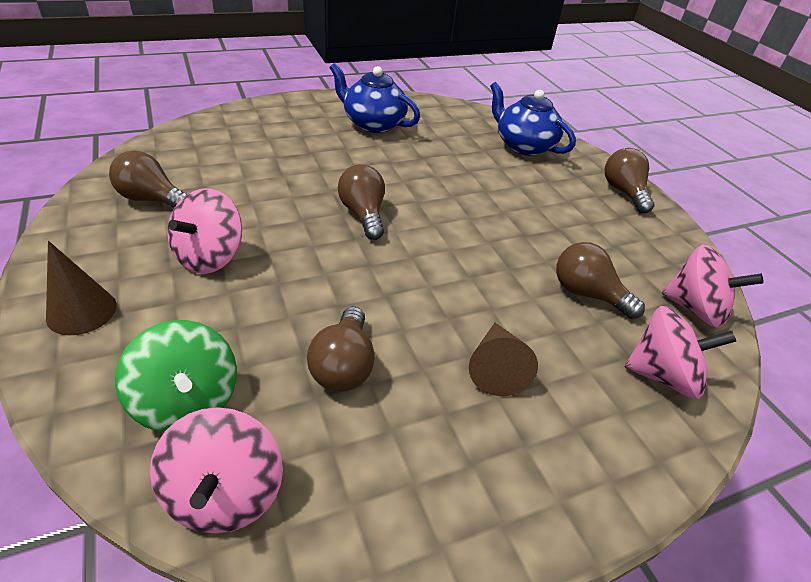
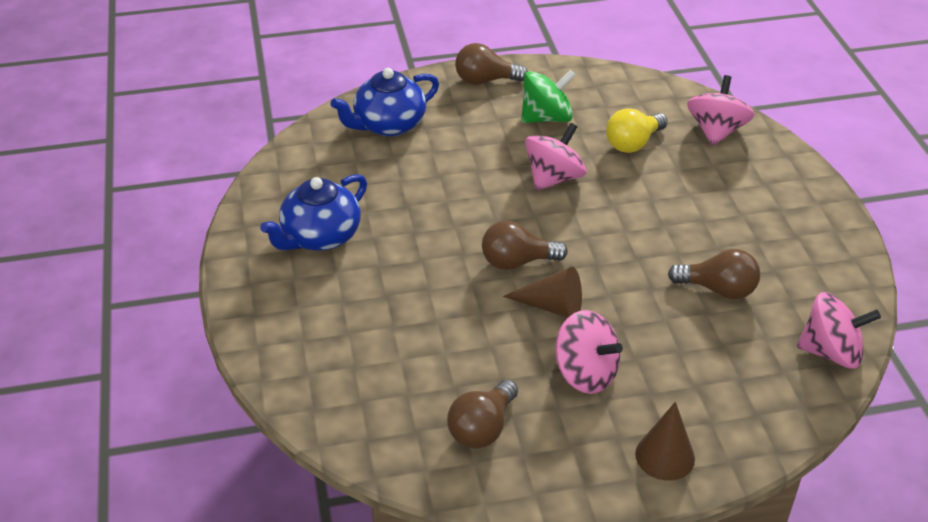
camera: 75 degrees left, 0 degrees up
green spinning top [115,320,237,432] -> green spinning top moved to [521,70,576,123]
brown cone [469,323,538,396] -> brown cone moved to [503,266,582,318]
brown light bulb [556,242,645,319] -> yellow light bulb [606,108,668,153]
pink spinning top [662,245,763,328] -> pink spinning top moved to [525,123,587,191]

